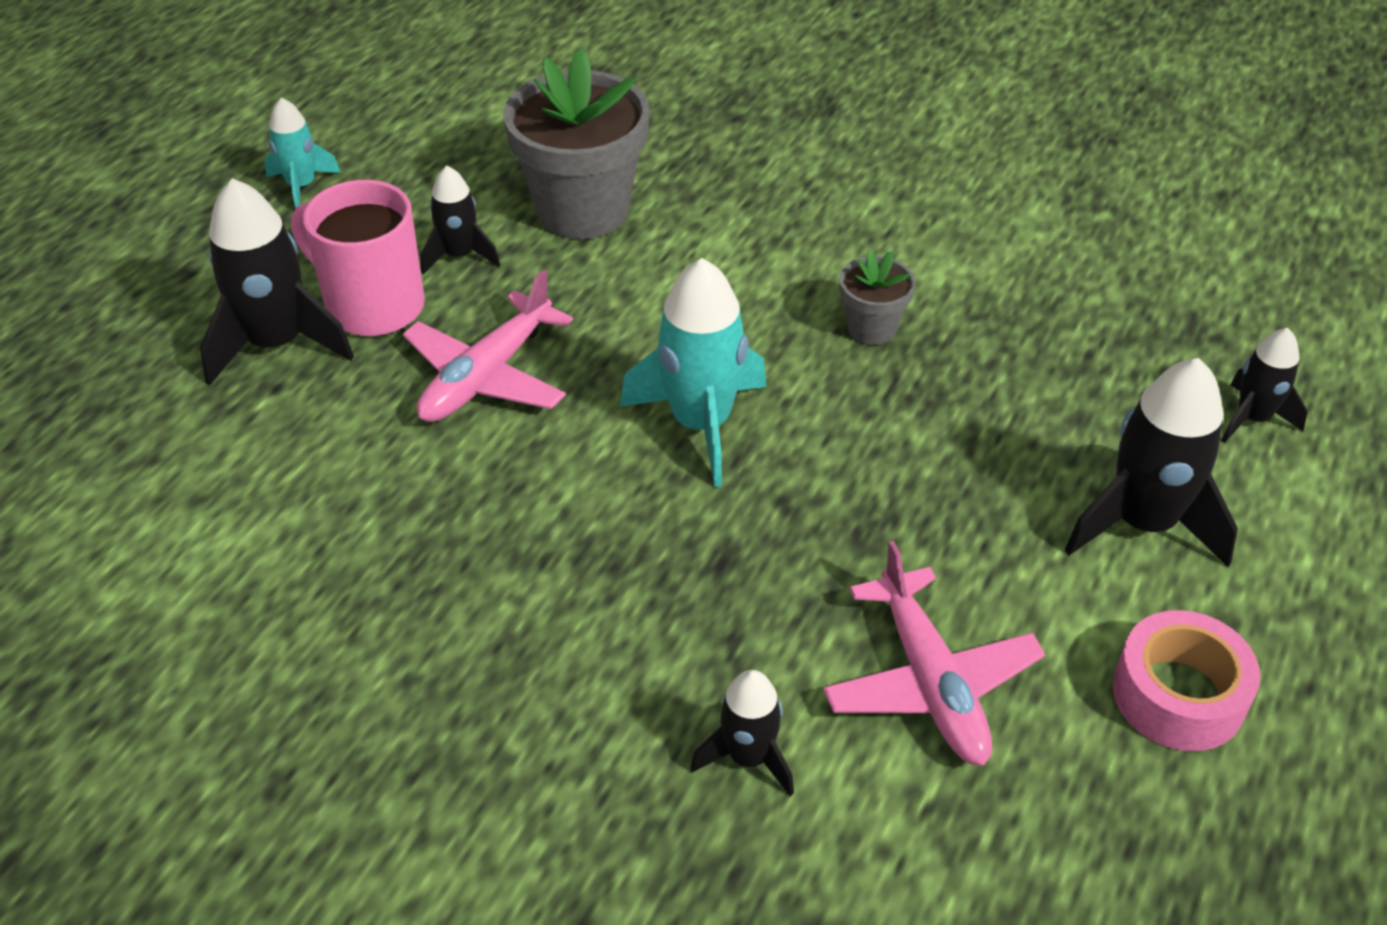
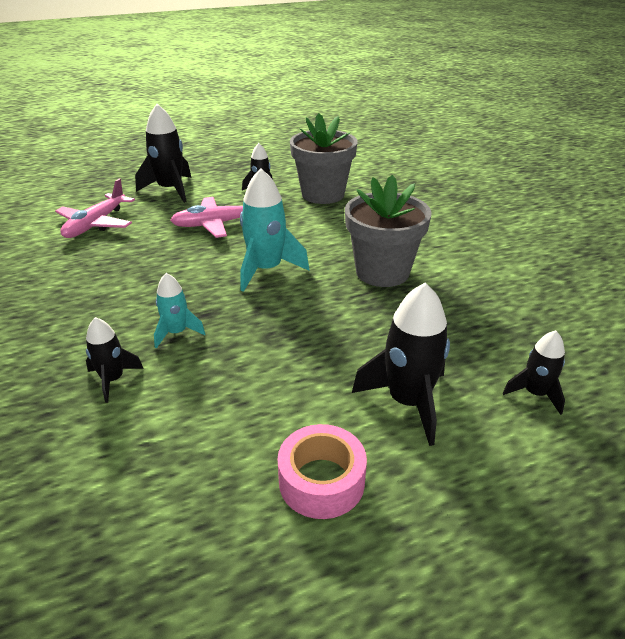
camera: 40 degrees right, 10 degrees down
turquoise rocket [264,98,341,209] -> turquoise rocket moved to [154,273,205,349]
pink mug [291,180,425,336] -> none
pink plane [823,541,1045,765] -> pink plane moved to [55,179,135,238]
grey flower pot [839,250,915,345] -> grey flower pot [345,175,431,287], size x2.04

